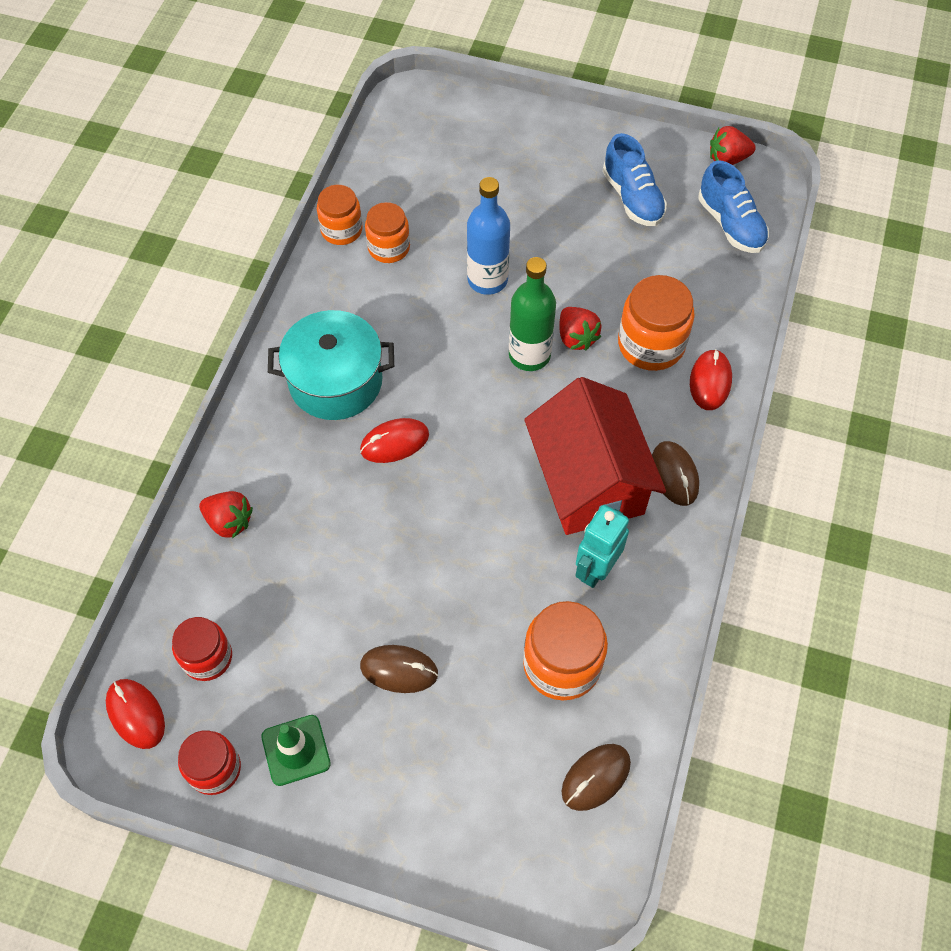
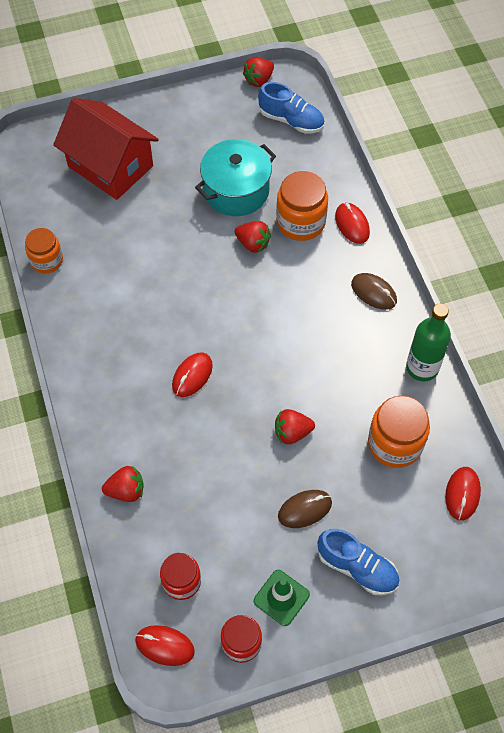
camera: 35 degrees left, 0 degrees up
turquoise pot [268,310,394,420] -> turquoise pot moved to [195,139,276,216]
orange jar [365,202,410,263] -> none
blue bottle [467,177,510,295] -> none
green bottle [509,257,556,371] -> green bottle moved to [406,303,451,381]
red house [524,377,666,535] -> red house moved to [53,98,159,200]
brown mouse [562,744,631,811] -> red mouse [445,467,481,521]
turquoise robot [575,505,629,588] -> none
blue shoe [603,133,667,226] -> blue shoe moved to [318,529,400,596]
none -> red strawberry [275,409,315,444]

